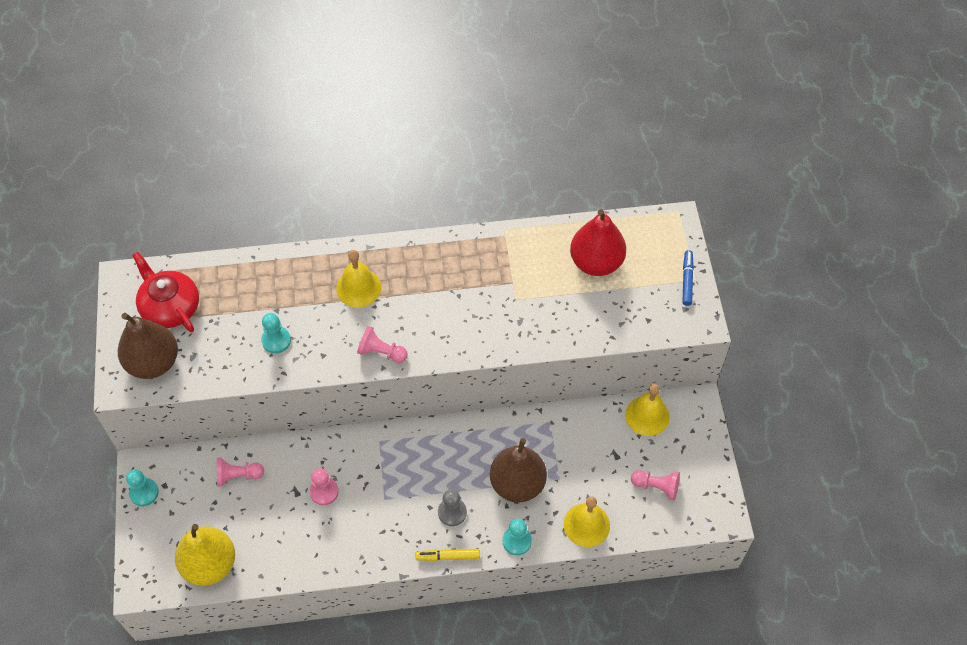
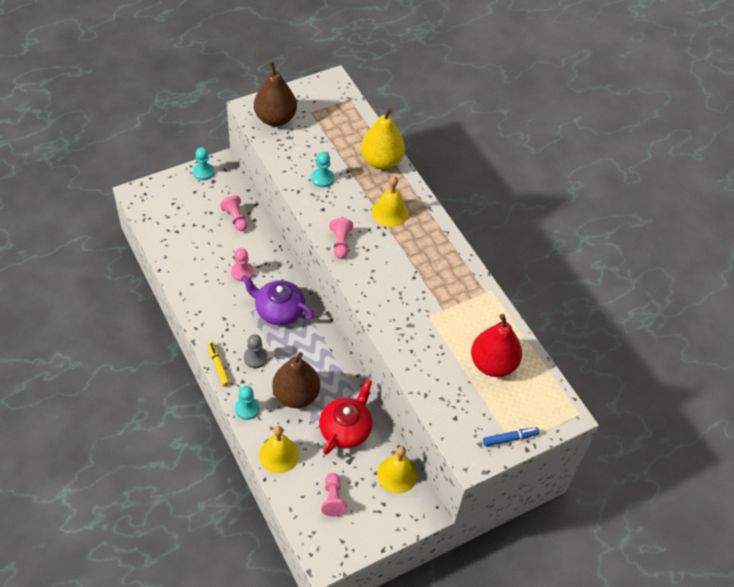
camera: 65 degrees right, 5 degrees down
red teapot [132,252,199,332] -> red teapot moved to [319,379,373,455]
yellow pear [175,524,235,586] -> yellow pear moved to [361,108,405,169]
none -> purple teapot [241,275,314,325]

